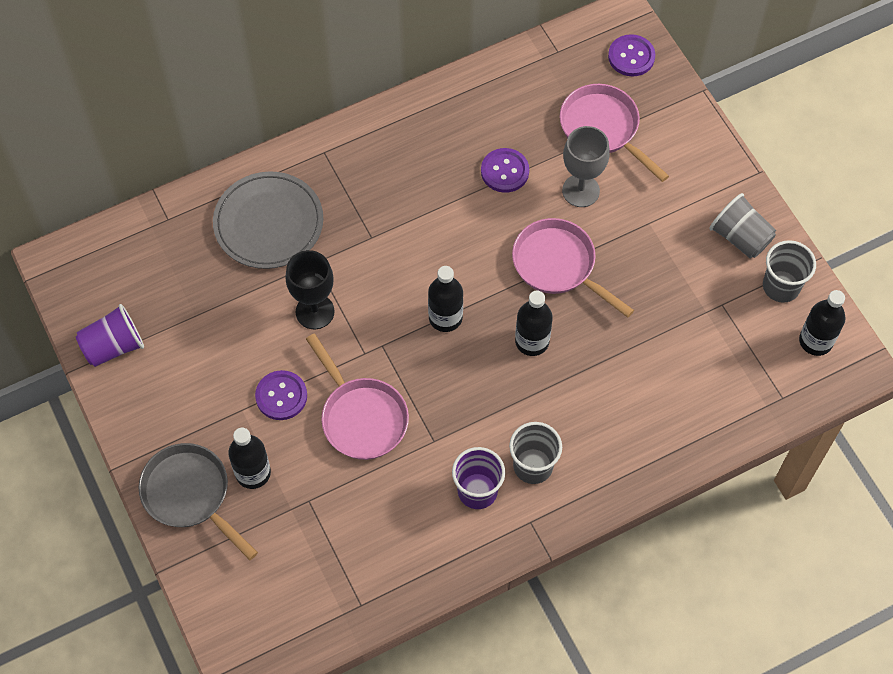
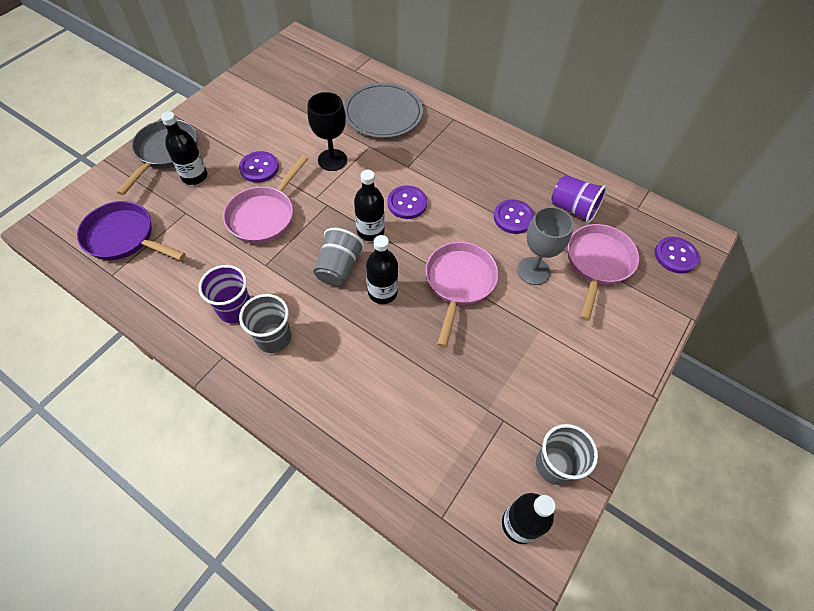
camera: 60 degrees right, 5 degrees down
purple cup [76,304,144,367] -> purple cup moved to [551,175,607,223]
grey cup [710,193,776,258] -> grey cup moved to [313,228,365,286]
none -> purple pan [77,201,185,261]
none -> purple button [387,185,427,219]

